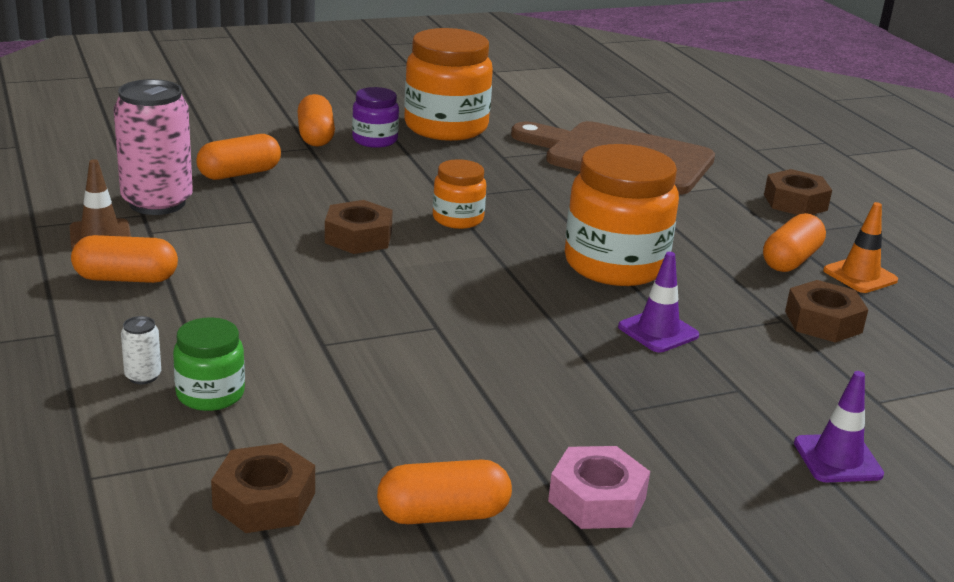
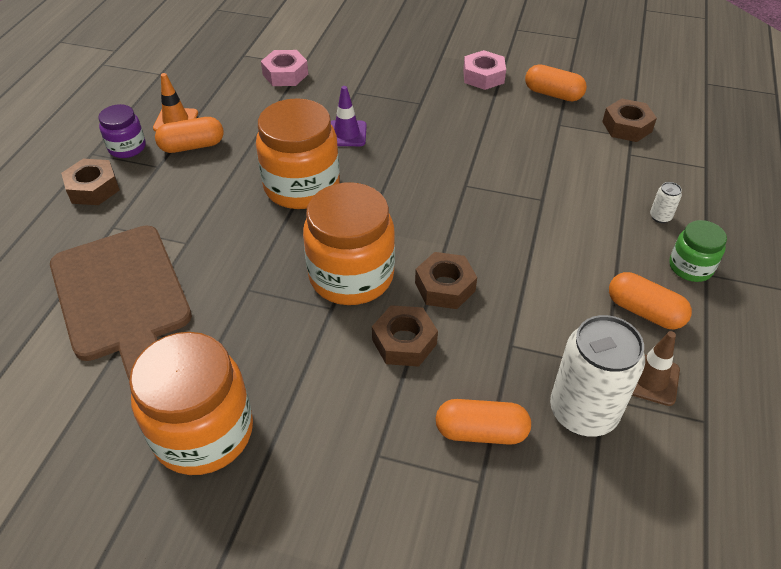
camera: 140 degrees left, 20 degrees up
pink can [114,79,193,215] -> white can [550,315,645,437]
green jar [173,317,245,411] -> green jar moved to [669,220,727,282]
orange capsule [297,94,335,147] -> none
purple jar [352,87,399,148] -> purple jar moved to [98,104,146,158]
orange jar [433,159,486,229] -> orange jar [303,182,395,305], size x1.92
brown nut [785,280,868,342] -> brown nut moved to [372,305,438,366]
purple traffic cone [794,371,884,482] -> none
none -> pink nut [261,50,308,86]

